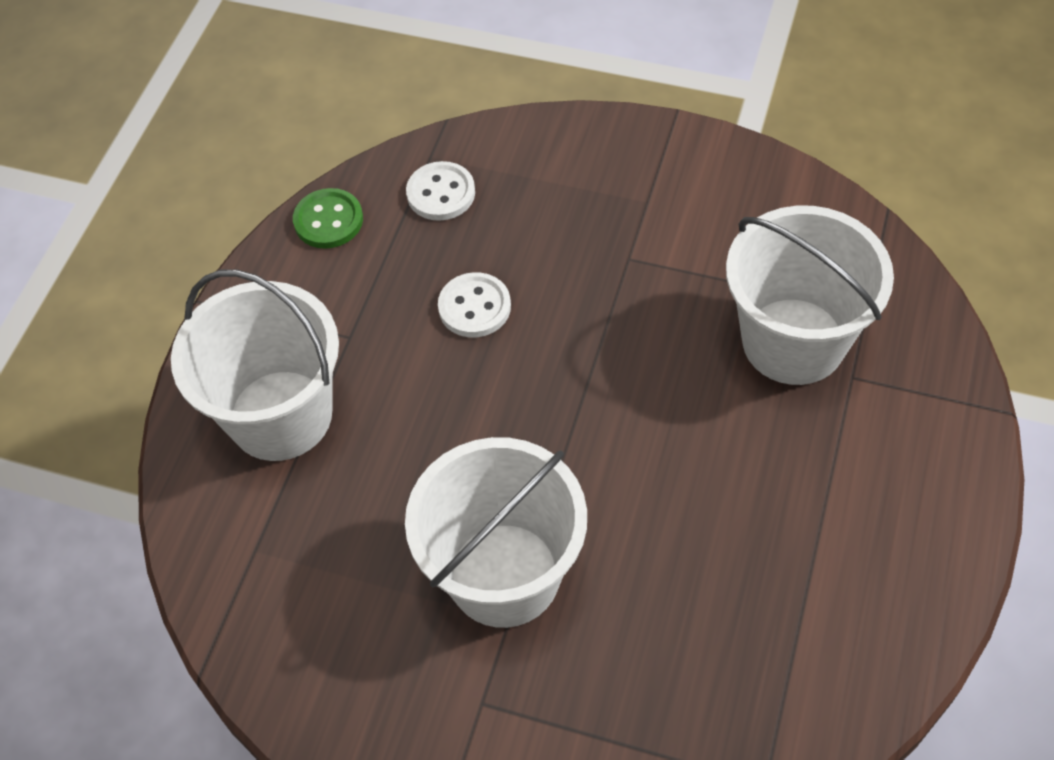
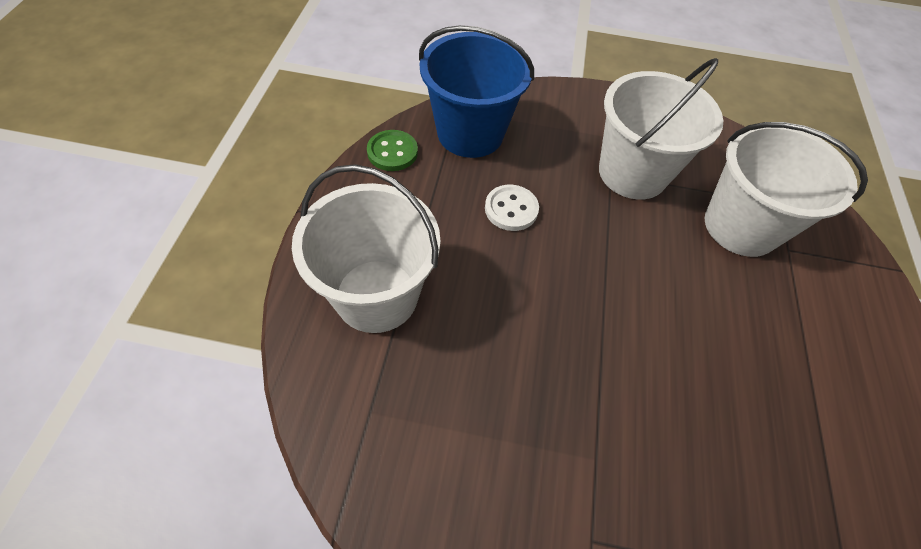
camera: 15 degrees left, 0 degrees up
white bucket [405,437,587,628] -> white bucket moved to [599,58,723,200]
white button [406,161,475,221] -> blue bucket [419,25,534,158]

